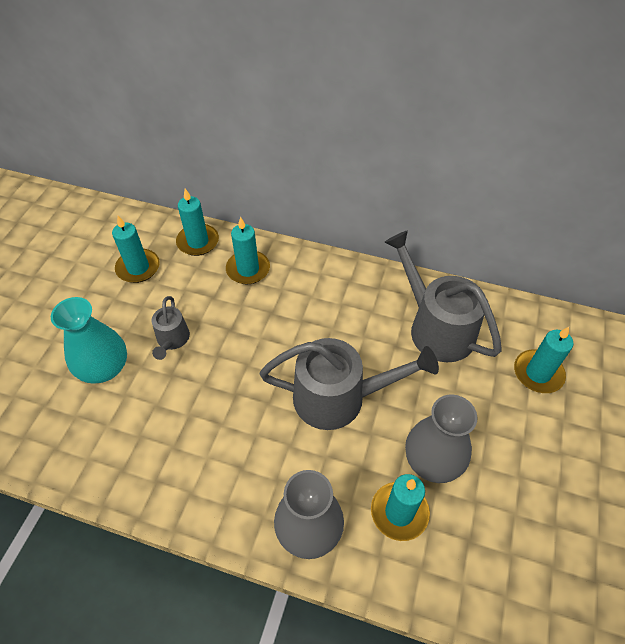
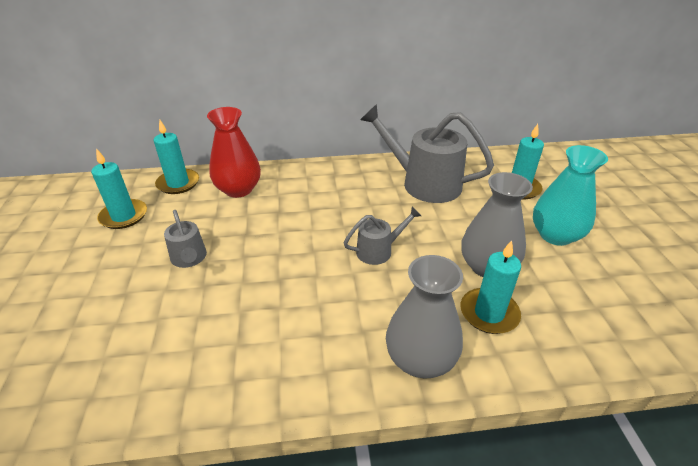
camera: 25 degrees left, 15 degrees down
turquoise vase [51,297,127,383] -> turquoise vase moved to [533,145,608,246]
turquoise candle [226,216,270,284] -> red vase [207,107,261,198]
grey watering can [260,338,439,430] -> grey watering can [344,207,421,265], size x0.51

